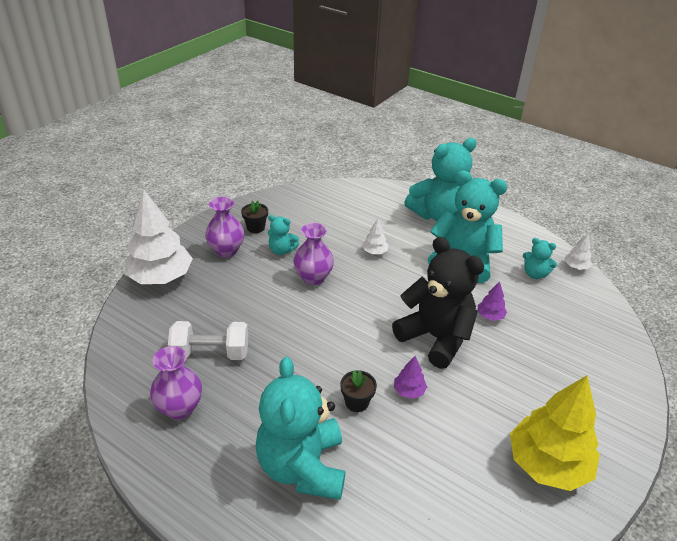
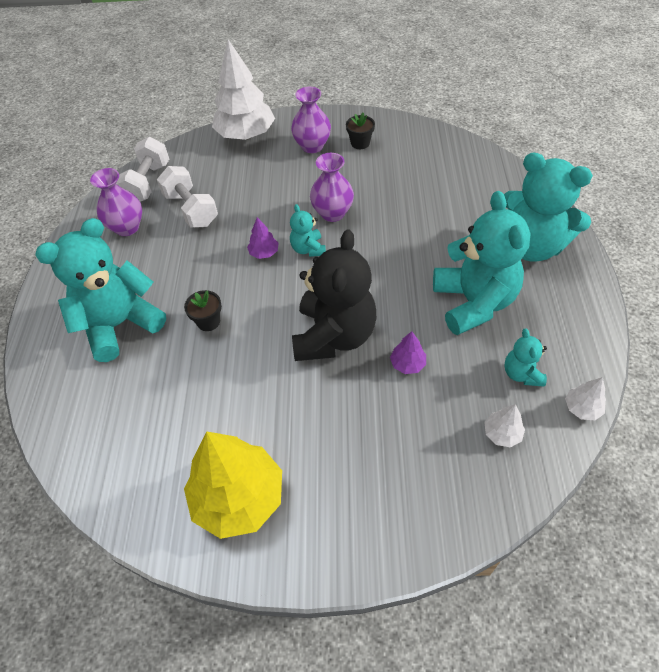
camera: 60 degrees right, 15 degrees up
turquoise teddy bear [268,215,299,255] -> turquoise teddy bear moved to [290,204,326,257]
white tree [362,219,388,254] -> white tree moved to [484,404,525,448]
purple tree [394,356,427,399] -> purple tree moved to [247,217,278,259]
none -> white dumbbell [116,137,169,202]

